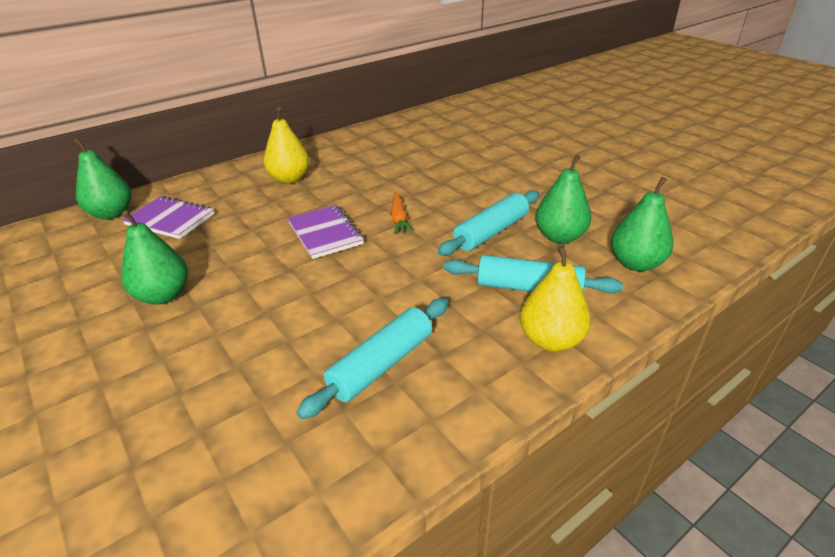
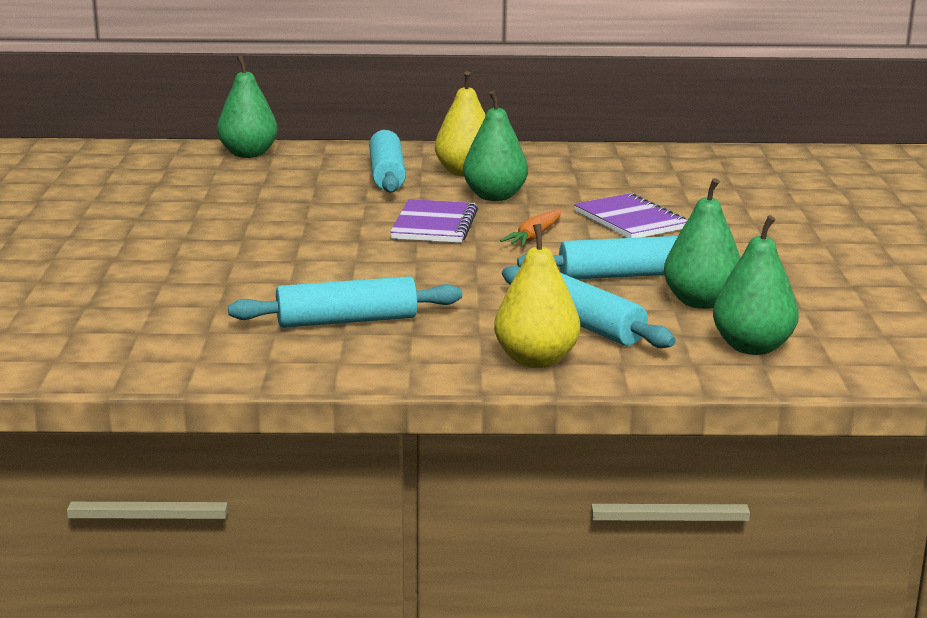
camera: 35 degrees right, 15 degrees down
green pear [121,211,188,305] -> green pear moved to [463,90,528,201]
purple notebook [122,196,215,239] -> purple notebook moved to [574,193,687,238]
none -> turquoise rolling pin [369,129,406,193]

